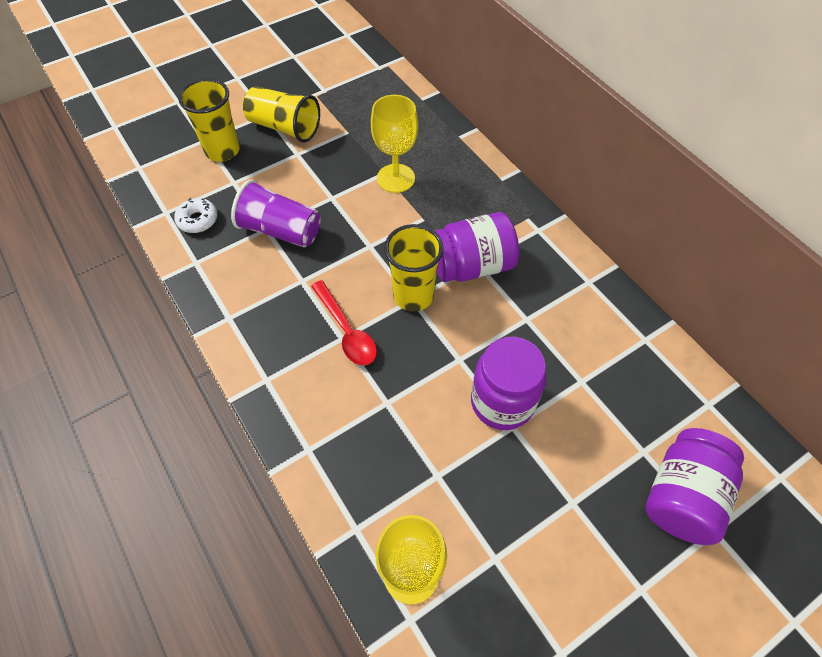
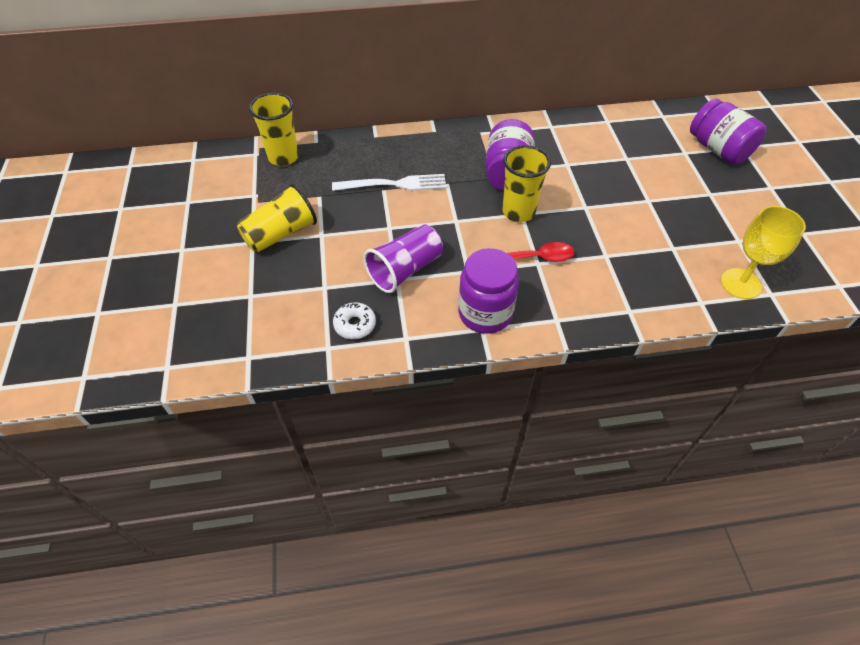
camera: 65 degrees left, 5 degrees down
yellow cup [178,78,240,162] -> yellow cup moved to [249,93,299,166]
yellow goblet [371,95,418,193] -> white fork [332,174,446,191]
purple jar [471,337,546,430] -> purple jar moved to [458,248,519,334]

